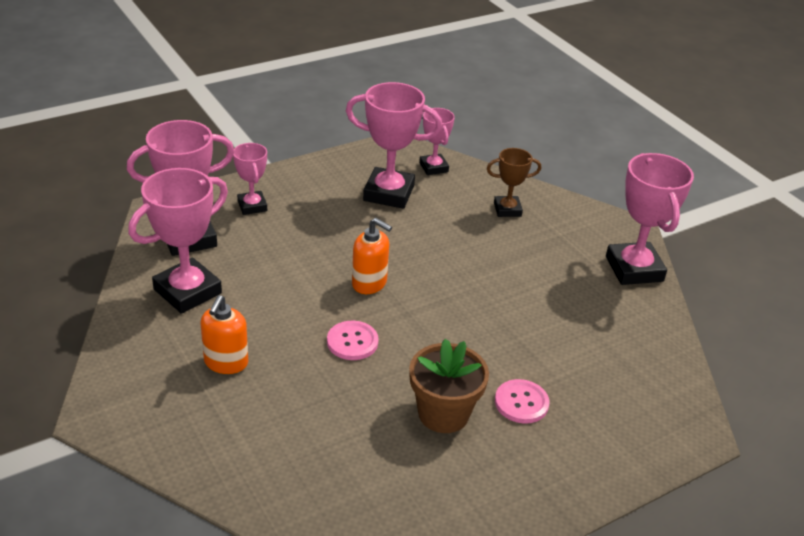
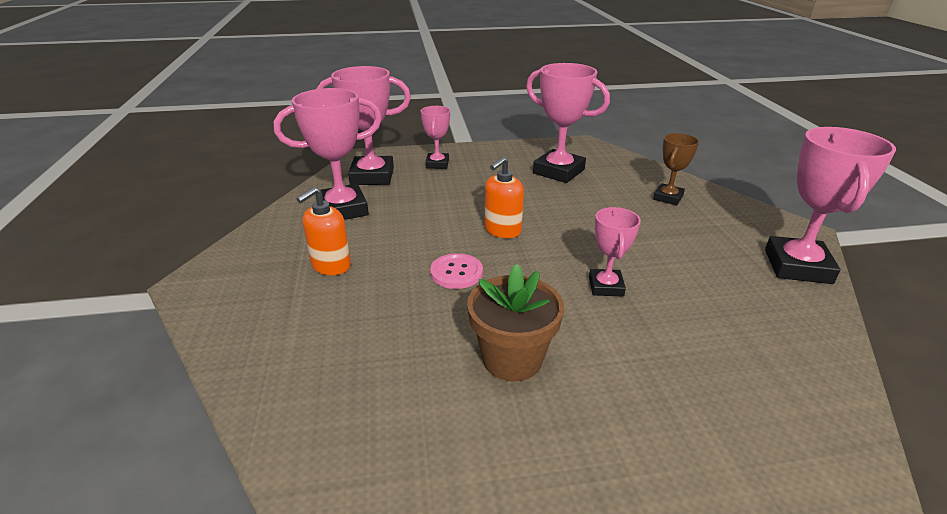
camera: 25 degrees right, 5 degrees down
orange soap dispenser [352,218,392,294] -> orange soap dispenser turned 75 degrees clockwise [485,156,524,238]
pink trophy [419,108,455,175] -> pink trophy moved to [589,207,641,296]
brown trophy [487,148,541,217] -> brown trophy turned 75 degrees counterclockwise [653,133,699,205]
pink button [495,379,550,423] -> none

